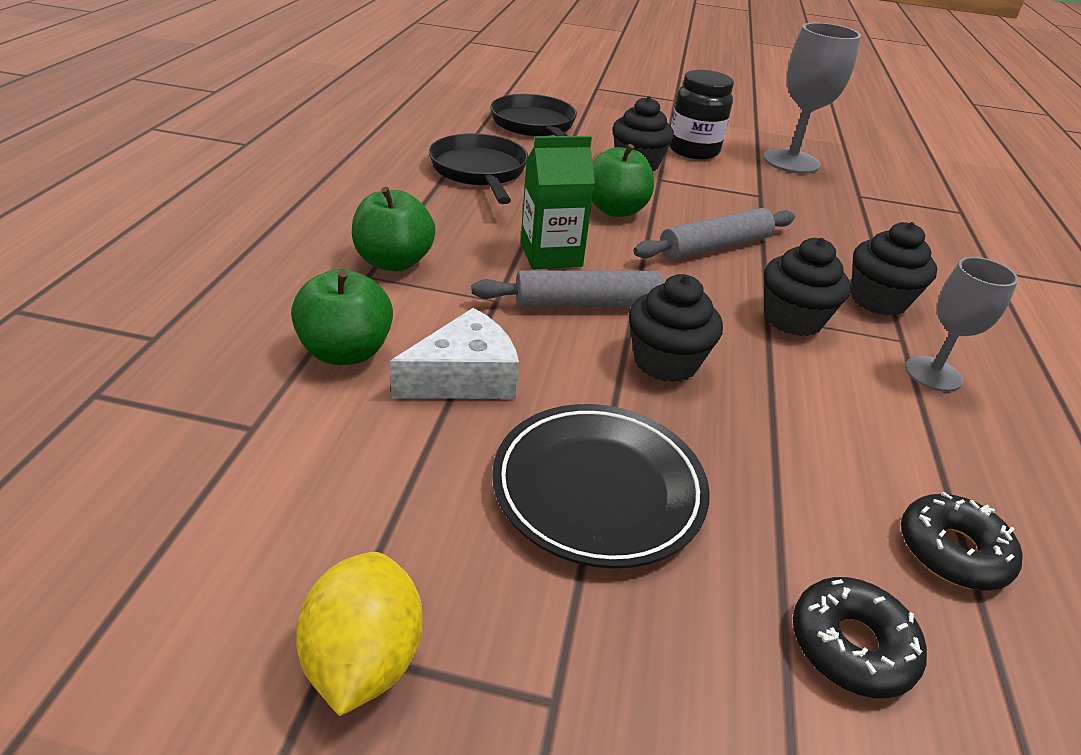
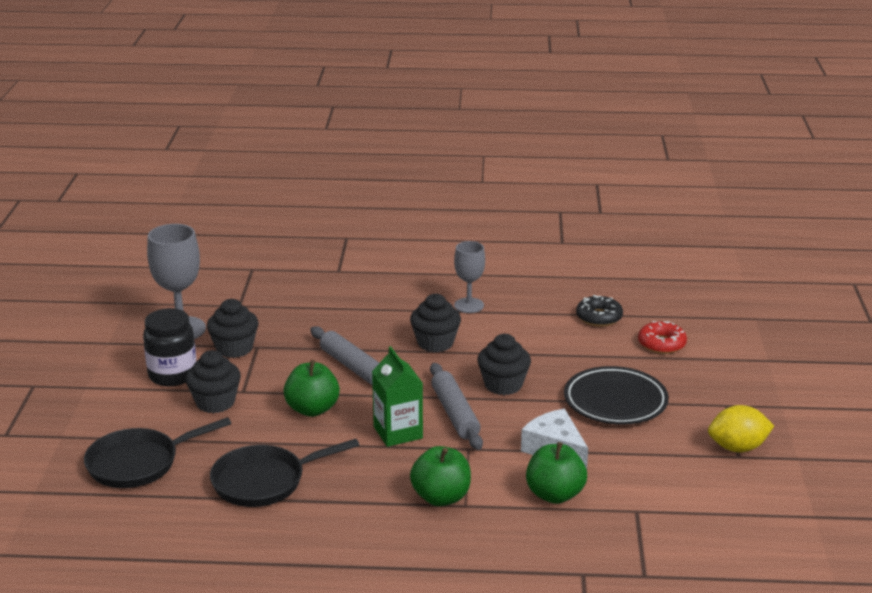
camera: 95 degrees left, 10 degrees down
black donut [793,577,927,698] -> red donut [638,321,687,354]
black cupcake [851,222,937,316] -> black cupcake moved to [207,299,258,358]

